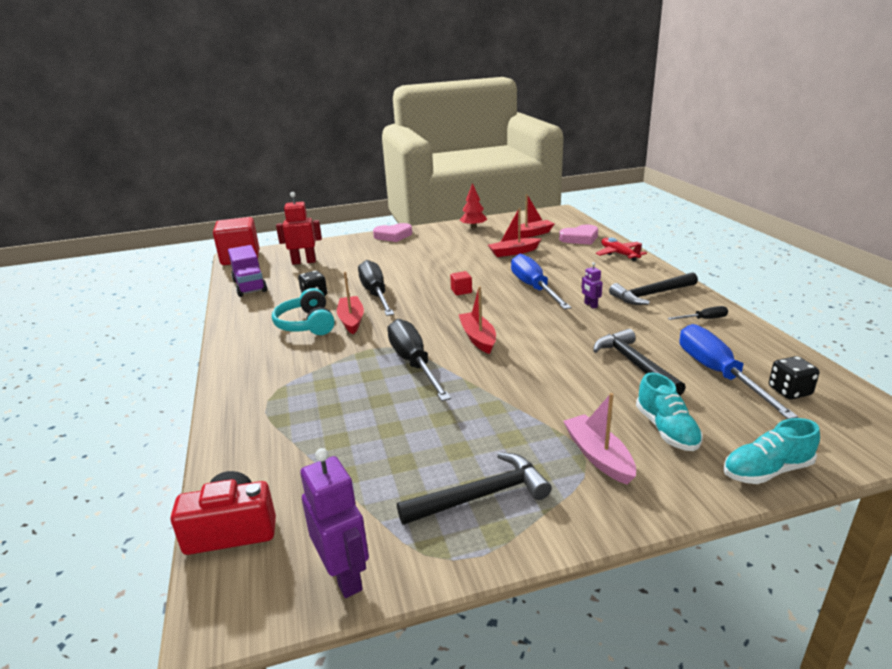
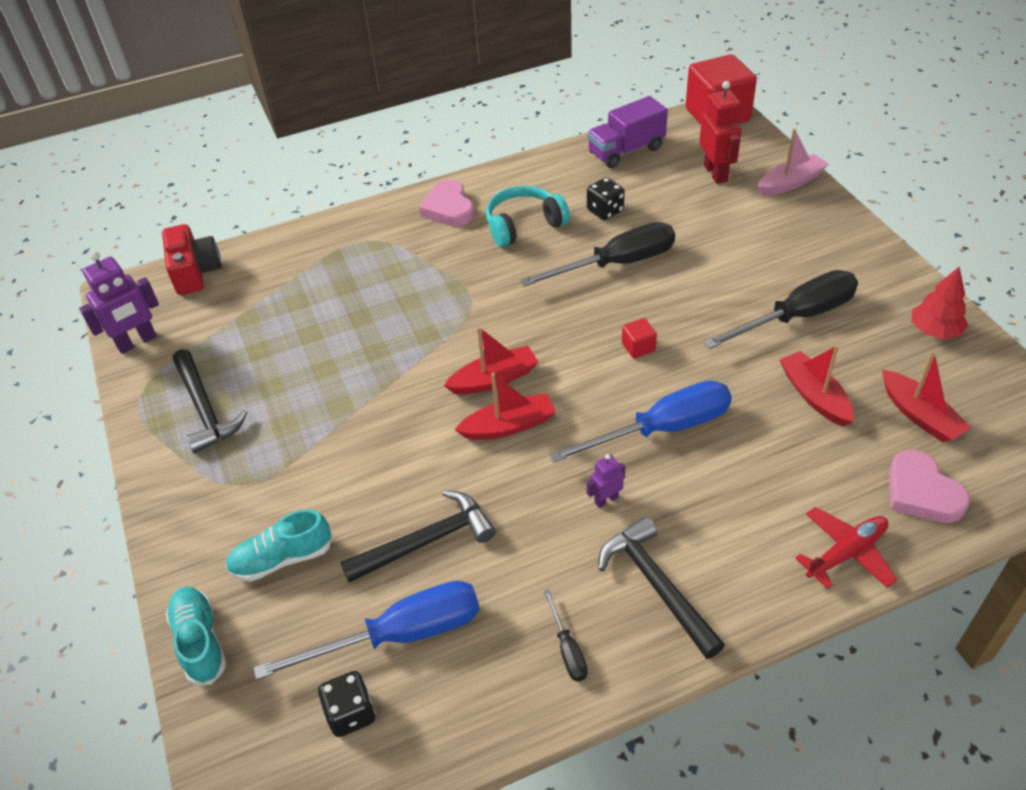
camera: 85 degrees right, 20 degrees up
red boat [337,272,364,335] -> red boat moved to [455,373,556,440]
pink heart [373,223,412,242] -> pink heart moved to [419,180,474,227]
black screwdriver [387,319,451,401] -> black screwdriver moved to [704,270,858,349]
pink boat [563,393,636,485] -> pink boat moved to [758,129,829,196]

